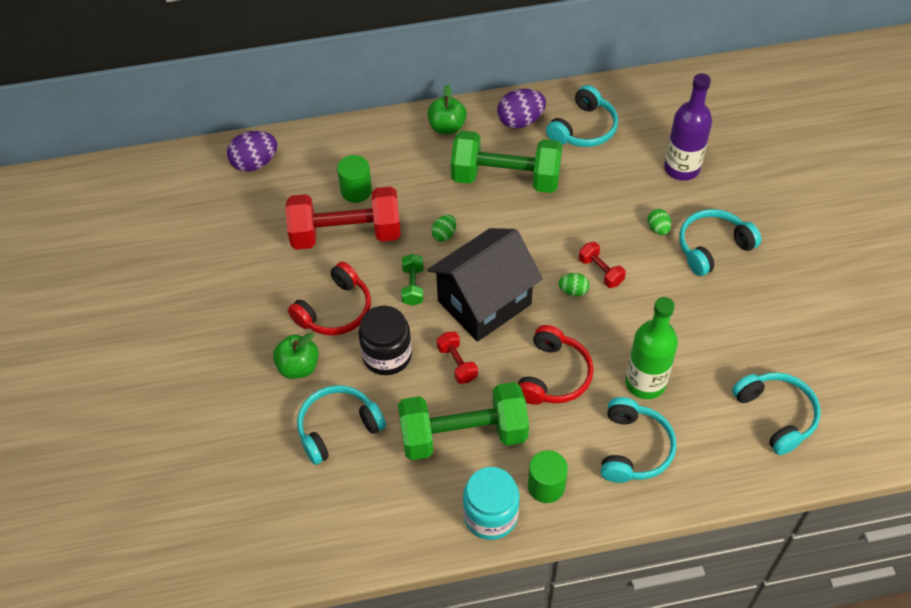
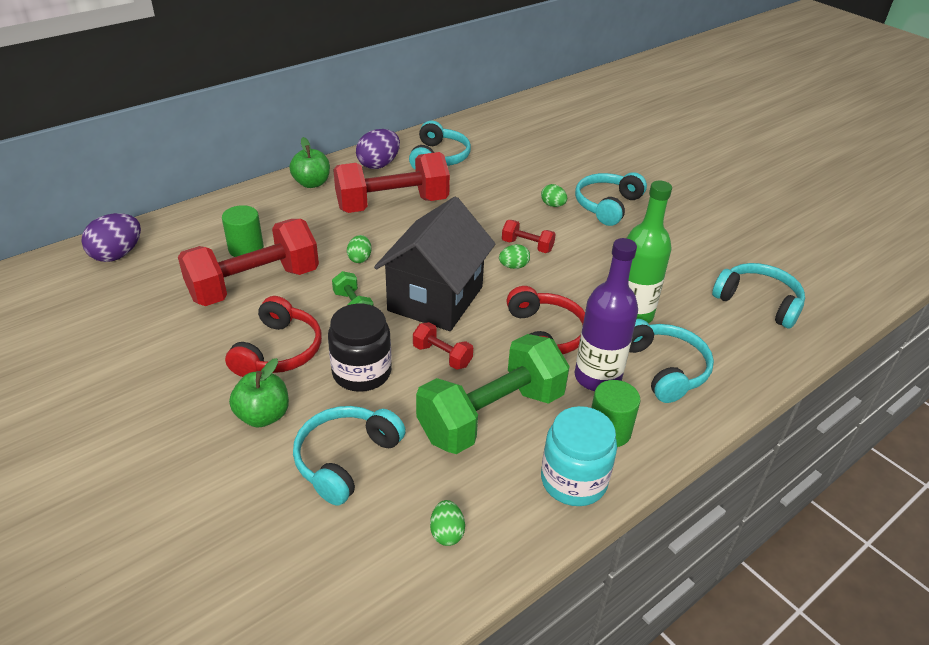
camera: 30 degrees left, 15 degrees down
green dumbbell [451,131,562,193] -> red dumbbell [333,152,450,213]
purple bottle [664,73,712,181] -> purple bottle moved to [574,238,638,391]
none -> green egg [430,500,465,546]

